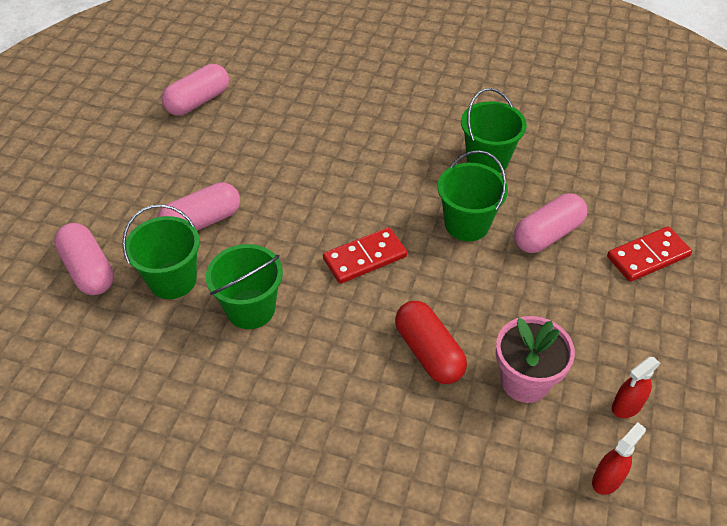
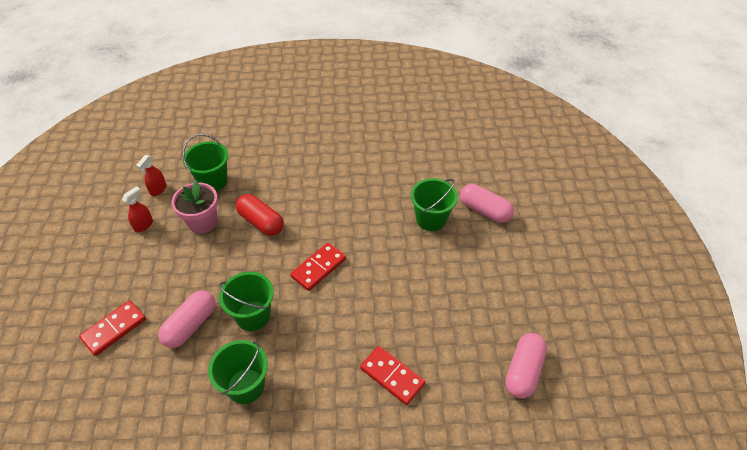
camera: 160 degrees right, 0 degrees up
pink capsule [157,182,240,231] -> none
green bucket [206,244,283,329] -> green bucket moved to [183,134,228,191]
none -> red domino [360,346,425,405]

